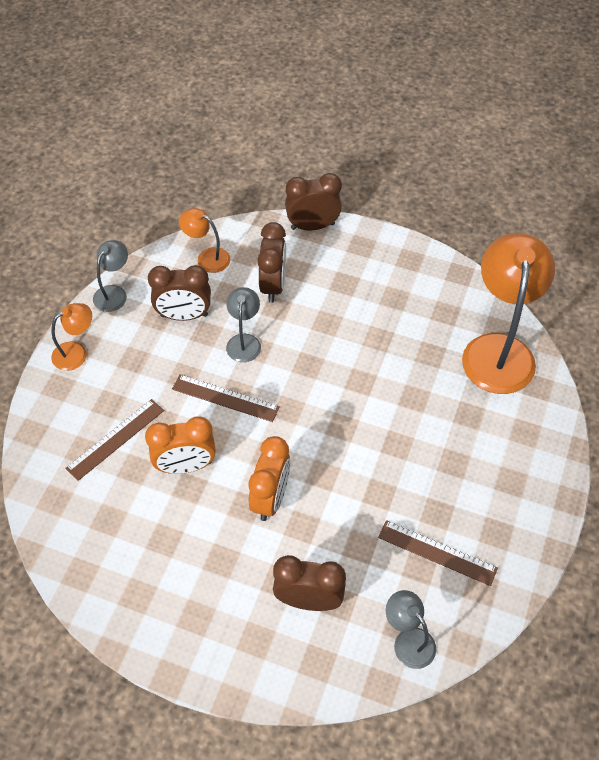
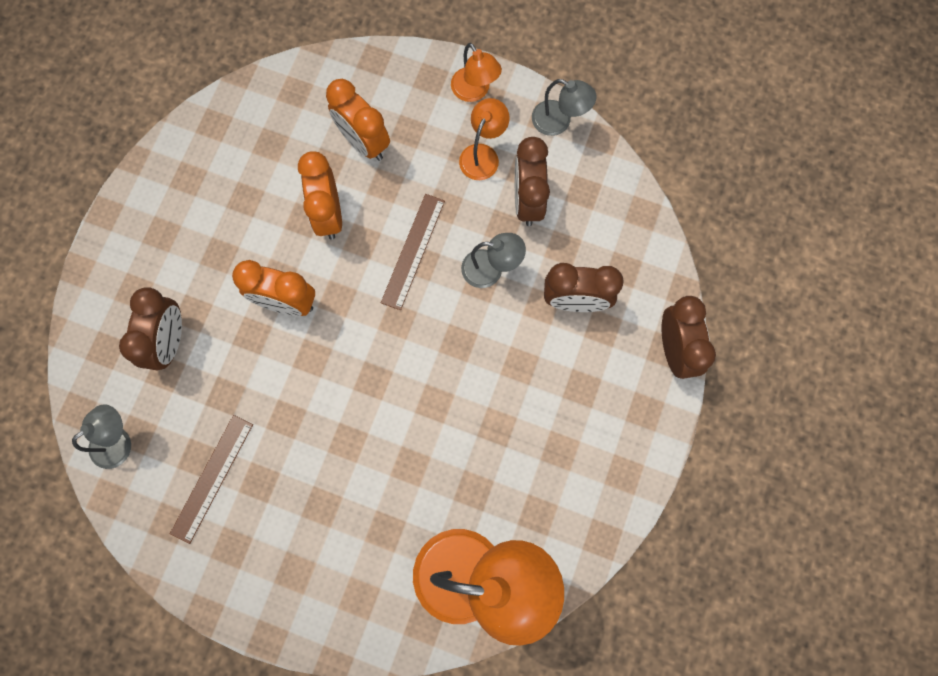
camera: 90 degrees right, 20 degrees up
brown ruler [65,399,164,481] -> orange clock [326,79,390,161]
orange lamp [179,208,230,273] -> orange lamp moved to [459,98,510,180]

